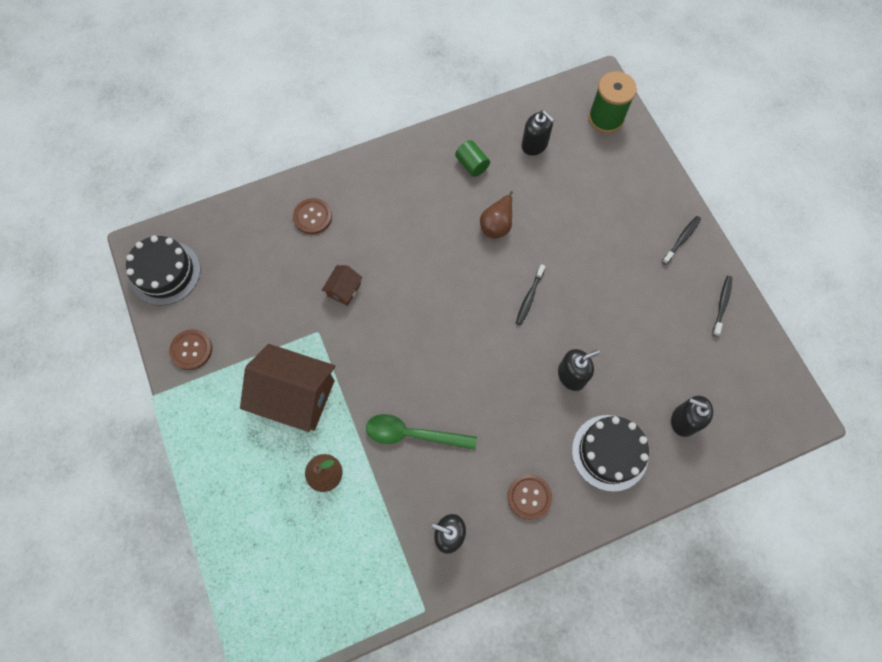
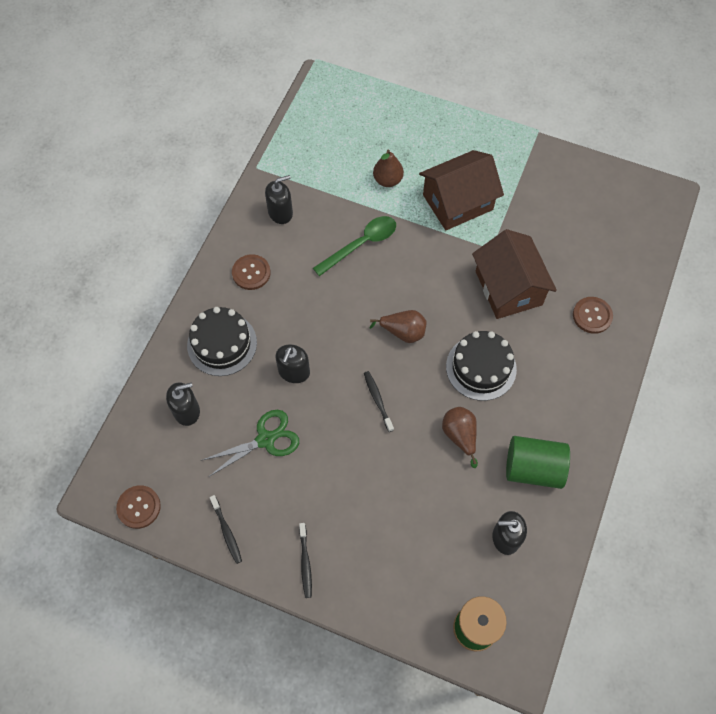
camera: 135 degrees right, 5 degrees down
black cake [126,235,201,305] -> black cake moved to [446,331,517,401]
brown button [169,329,212,370] -> brown button moved to [116,485,161,529]
brown house [321,265,363,306] -> brown house [472,229,557,319], size x2.19
green cylinder [455,140,490,177] -> green cylinder [506,436,570,489], size x1.73
none -> green scissors [203,410,299,477]
none -> brown pear [370,310,427,343]

